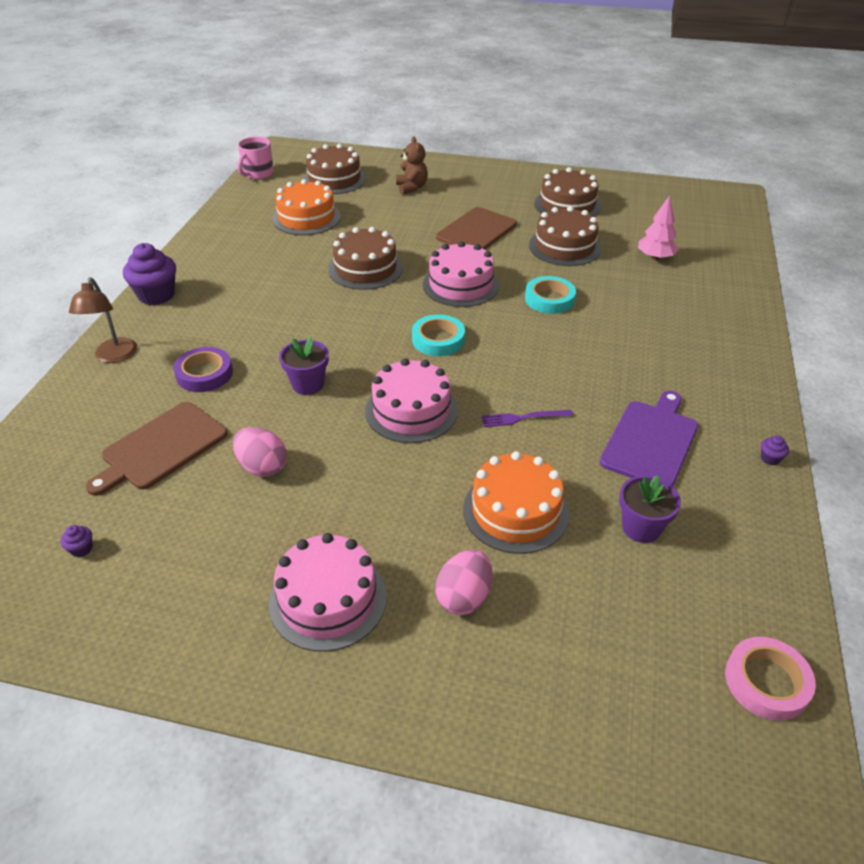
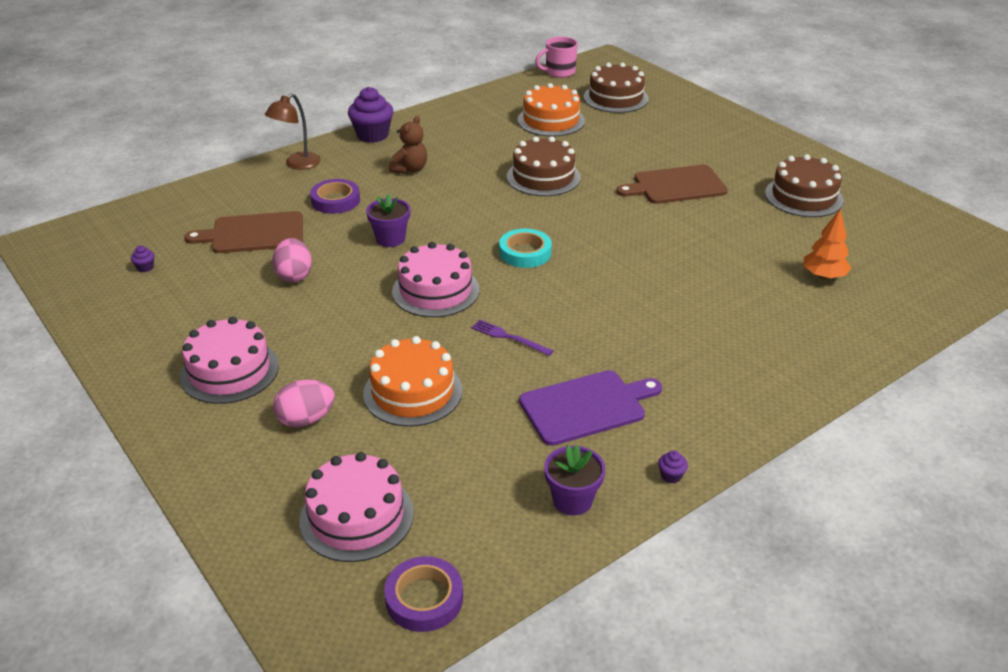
camera: 40 degrees right, 5 degrees down
brown teddy bear [396,136,428,195] -> brown teddy bear moved to [389,116,427,174]
pink cake [423,241,499,307] -> pink cake moved to [299,452,414,562]
turquoise tape [525,276,576,314] -> none
brown cake [529,206,601,266] -> none
purple flower pot [619,475,681,543] -> purple flower pot moved to [544,445,605,516]
pink tree [638,195,679,260] -> orange tree [803,210,851,279]
pink tape [725,637,816,721] -> purple tape [384,556,463,632]

